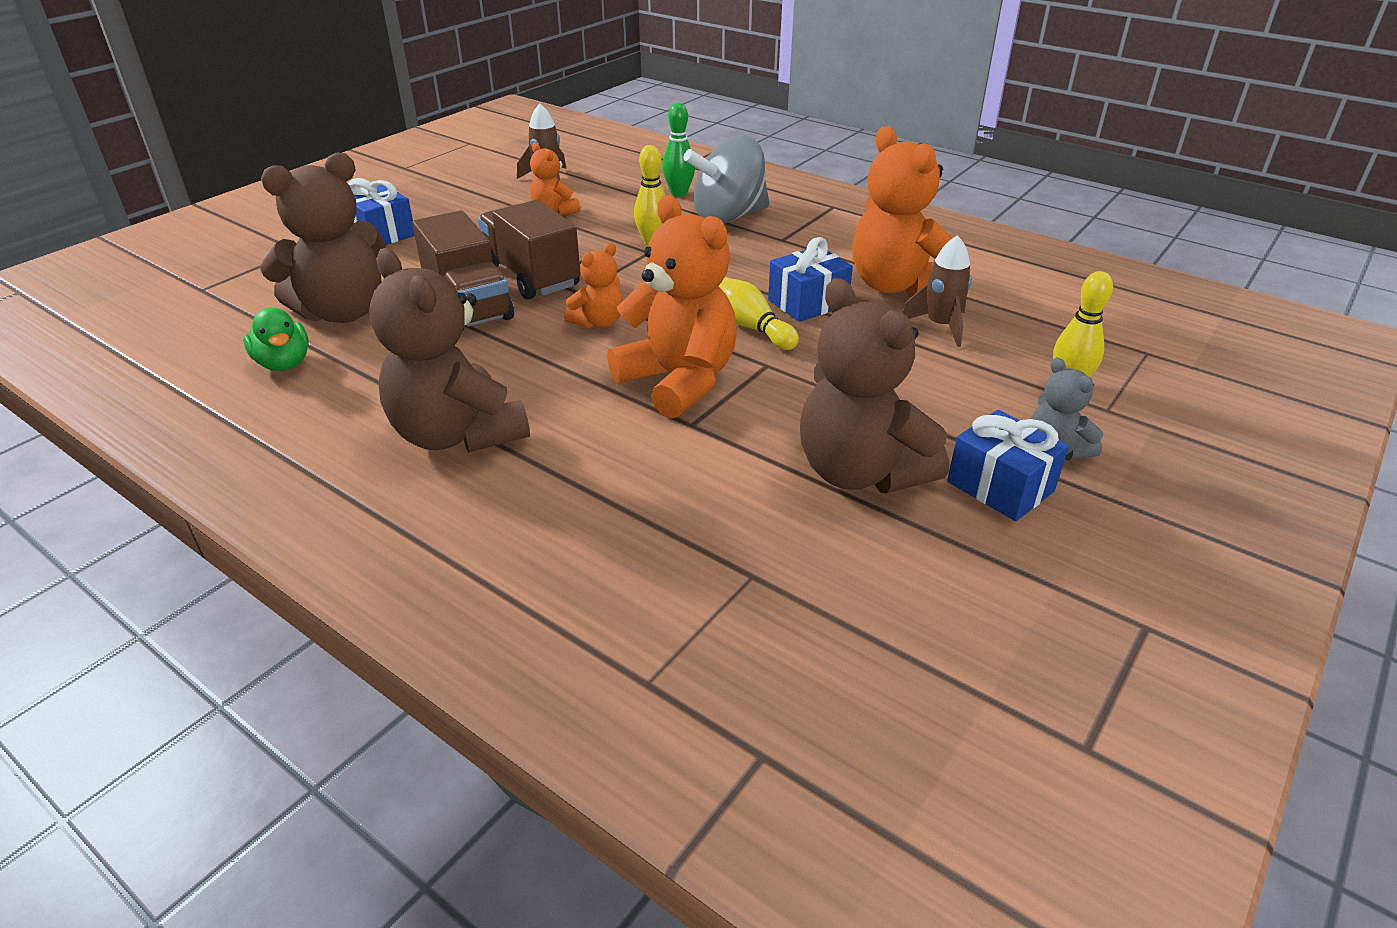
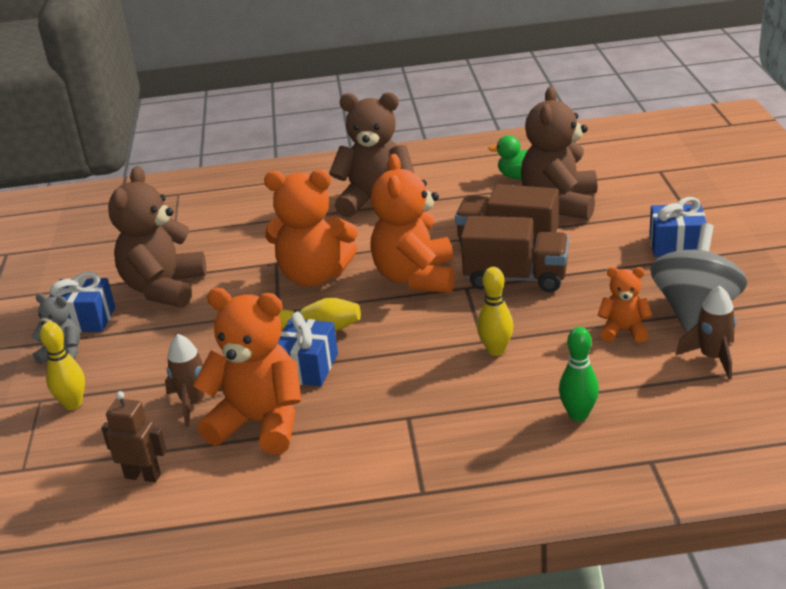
camera: 140 degrees right, 5 degrees down
orange teddy bear [564,243,623,329] -> orange teddy bear [370,154,455,293], size x1.97
grey spinning top [683,136,770,224] -> grey spinning top moved to [650,223,747,333]
brown teddy bear [800,278,949,493] -> brown teddy bear turned 90 degrees counterclockwise [108,166,206,308]
none -> brown robot [101,391,167,482]

